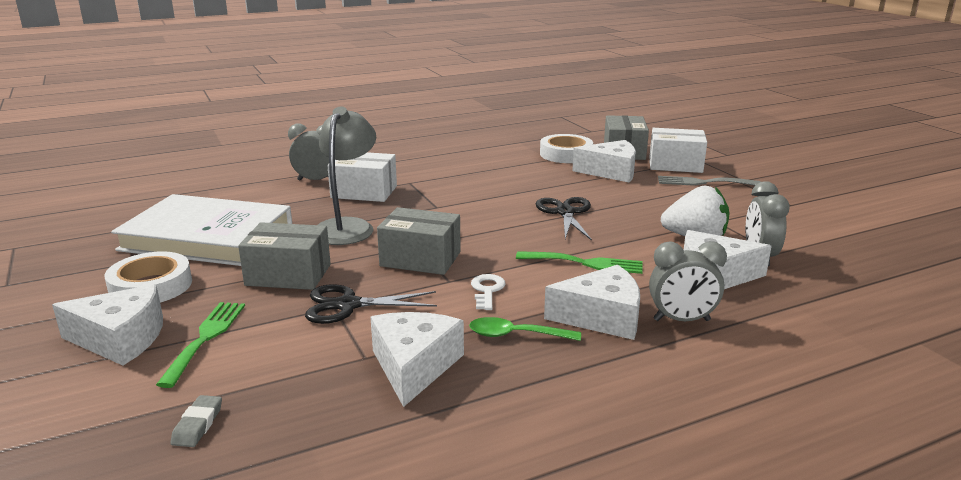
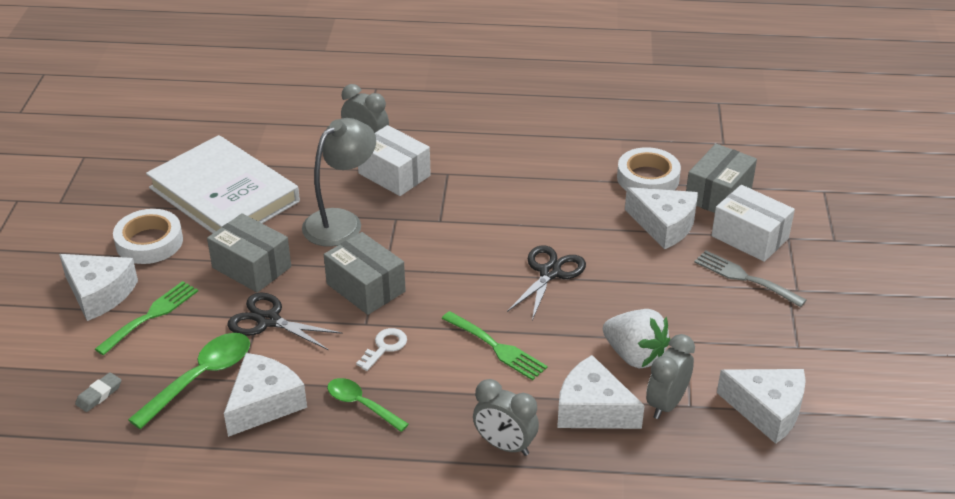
camera: 30 degrees right, 15 degrees up
white cheese [544,265,640,340] -> white cheese moved to [717,369,806,444]
none -> green spoon [128,333,250,429]

